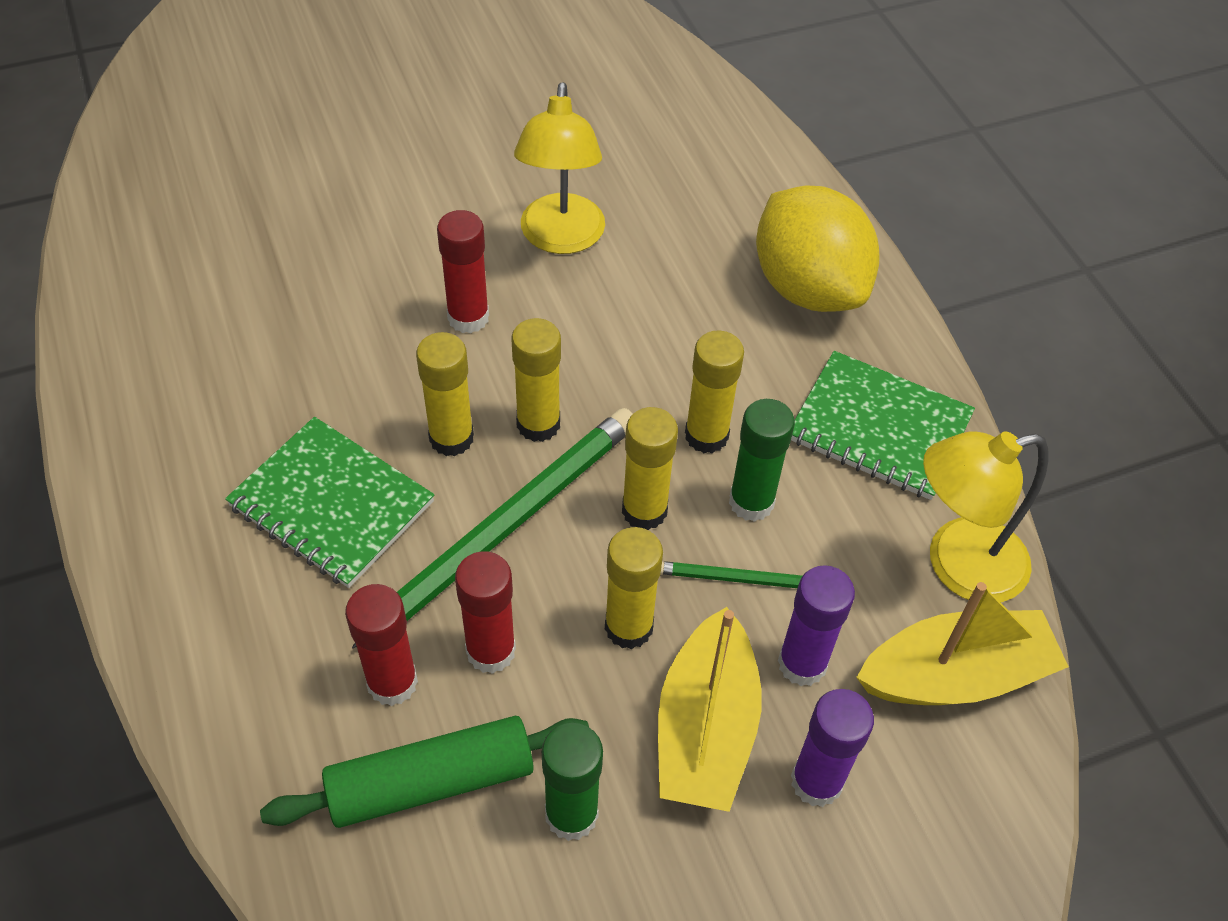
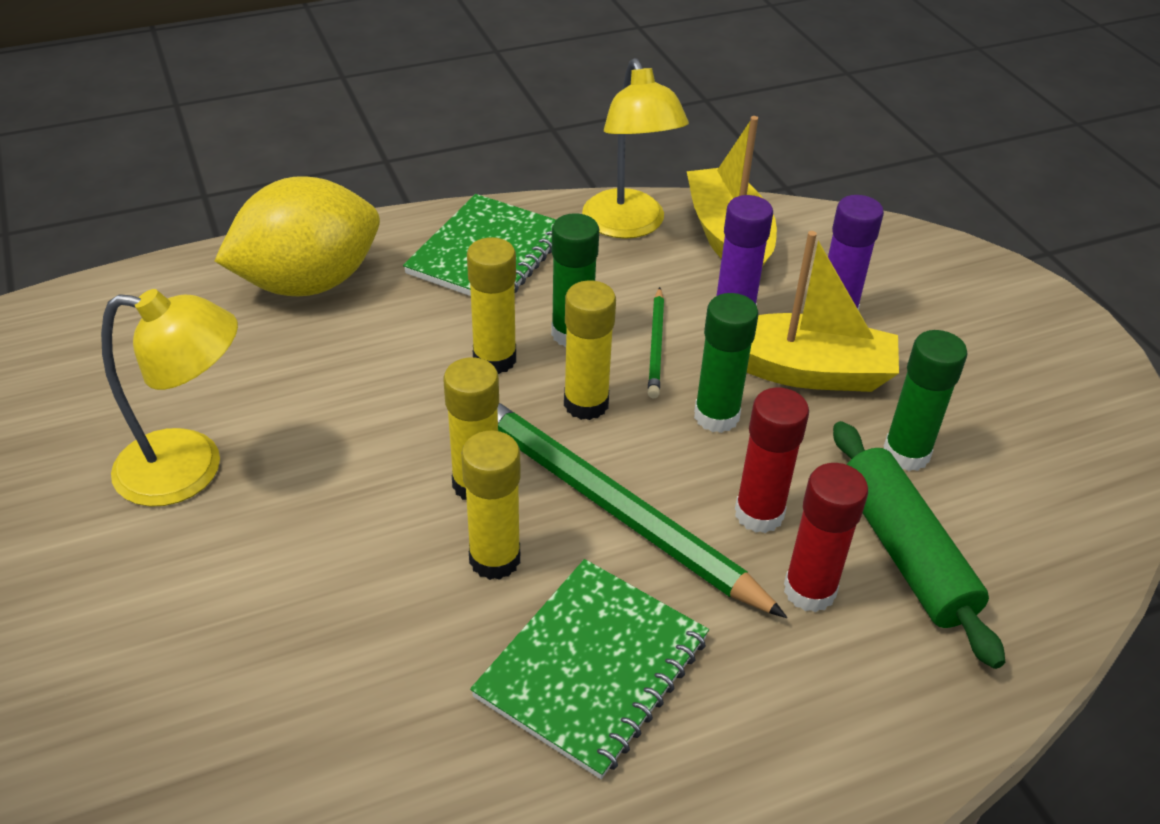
camera: 90 degrees left, 10 degrees down
red glue stick [437,210,489,333] -> none
yellow glue stick [605,527,663,649] -> green glue stick [694,293,759,433]

